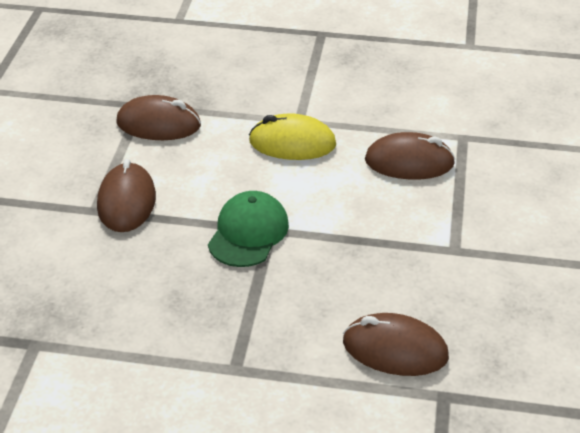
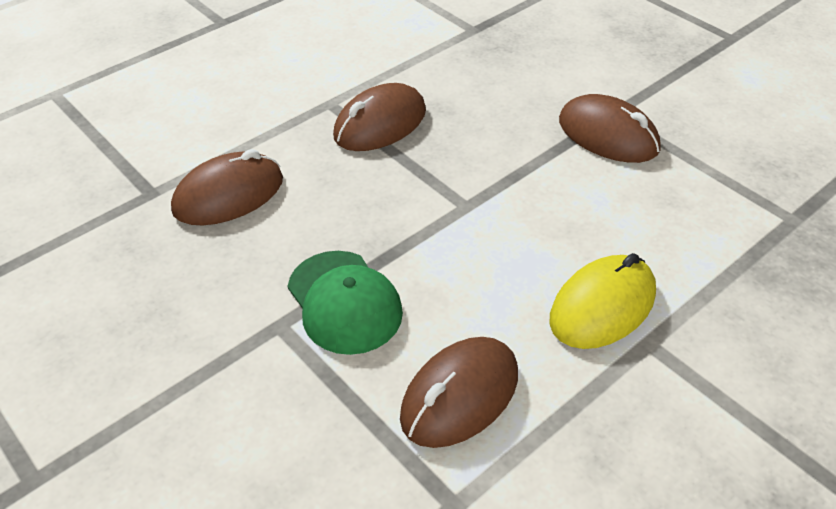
camera: 130 degrees right, 5 degrees up
brown mouse [116,95,201,140] -> brown mouse moved to [333,83,426,151]
green cap [208,191,289,267] -> green cap moved to [288,251,403,355]

